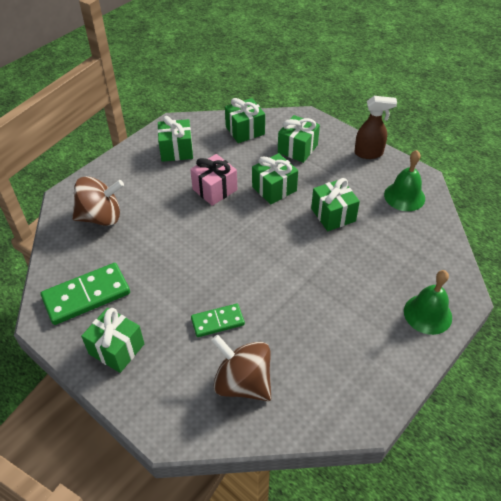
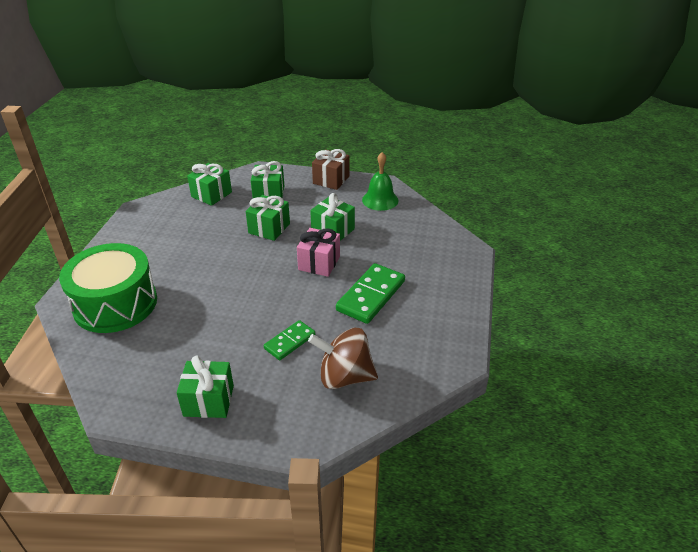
camera: 30 degrees left, 10 degrees down
green domino [41,263,130,325] -> green domino moved to [336,263,405,324]
brown spinning top [72,176,124,226] -> green drum [59,243,157,333]
green gift [157,116,193,162] -> none
pink gift [190,154,237,206] -> pink gift moved to [297,228,340,277]
brown spray bottle [354,96,397,159] -> brown gift [312,149,350,190]
green bell [404,270,452,335] -> none

